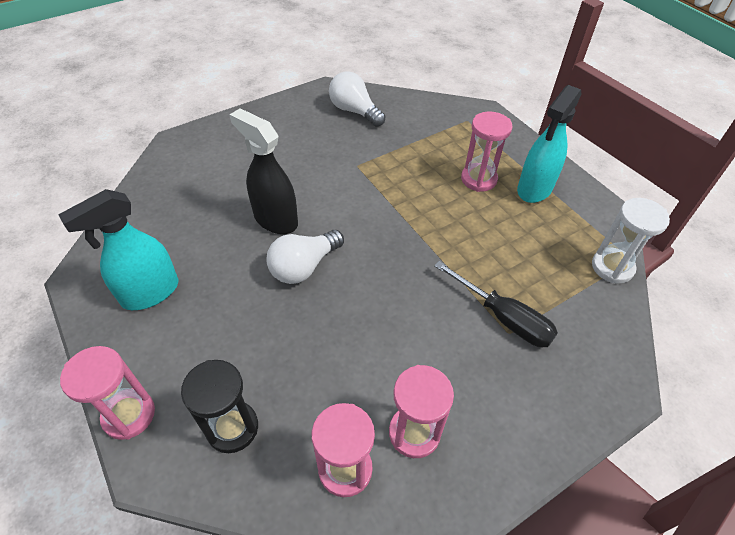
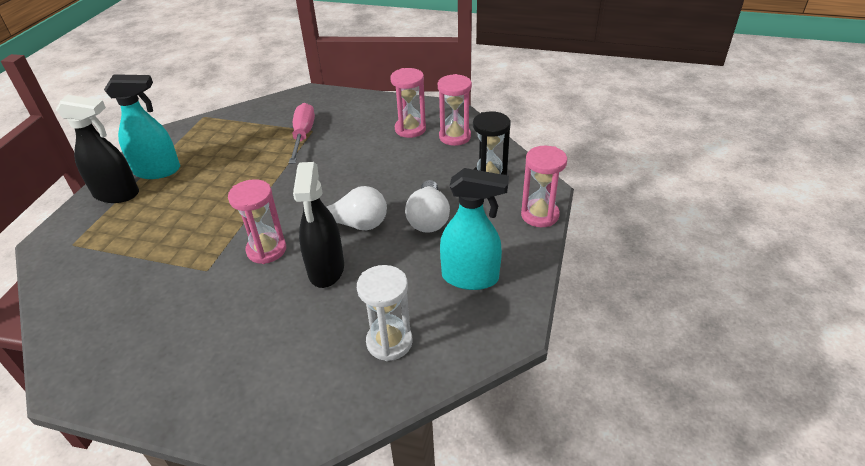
camera: 130 degrees left, 10 degrees down
white light bulb [329,71,386,127] -> white light bulb moved to [405,180,450,233]
black screwdriver [434,261,558,347] -> pink screwdriver [289,103,315,164]
pink hourglass [461,111,512,192] -> pink hourglass moved to [228,179,286,264]
white hourglass [592,198,670,283] -> white hourglass moved to [357,265,413,361]
none -> black spray bottle [56,95,139,203]

